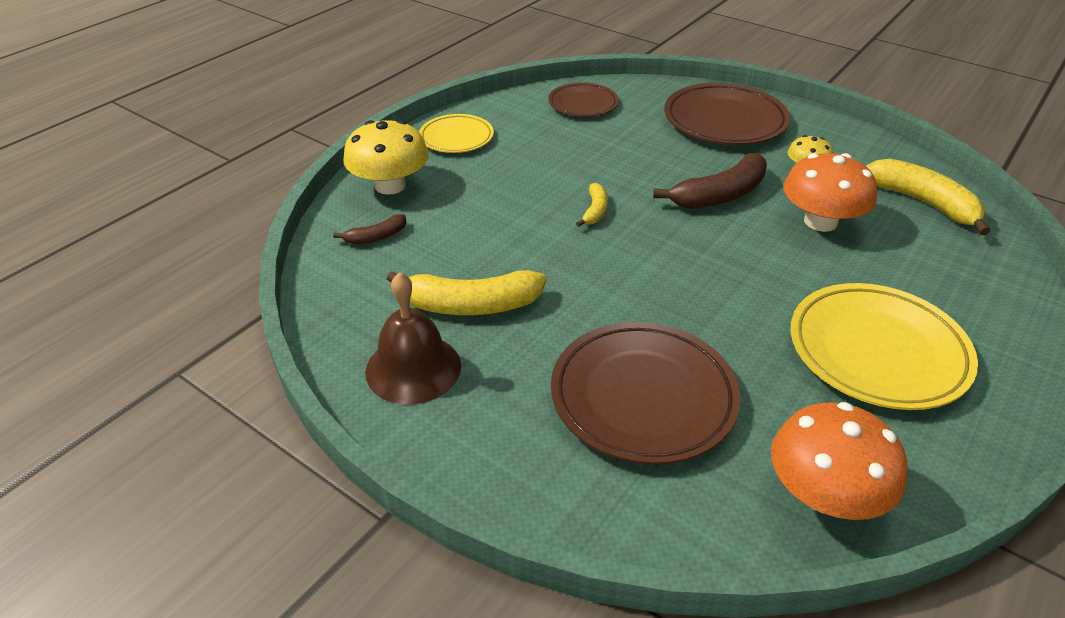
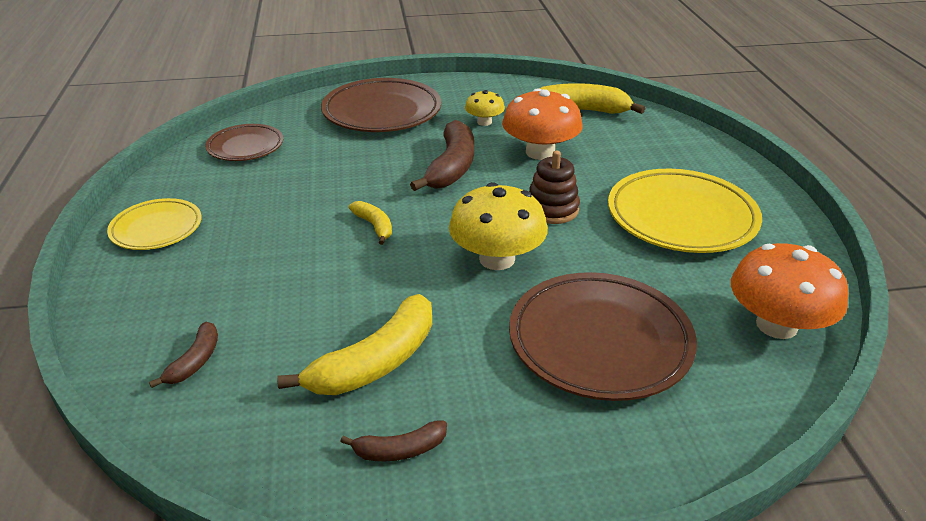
camera: 45 degrees left, 5 degrees down
yellow mushroom [343,120,429,195] -> yellow mushroom moved to [449,182,548,270]
brown bell [365,272,461,404] -> brown banana [340,420,447,461]
none -> brown stacking toy [529,151,580,224]

